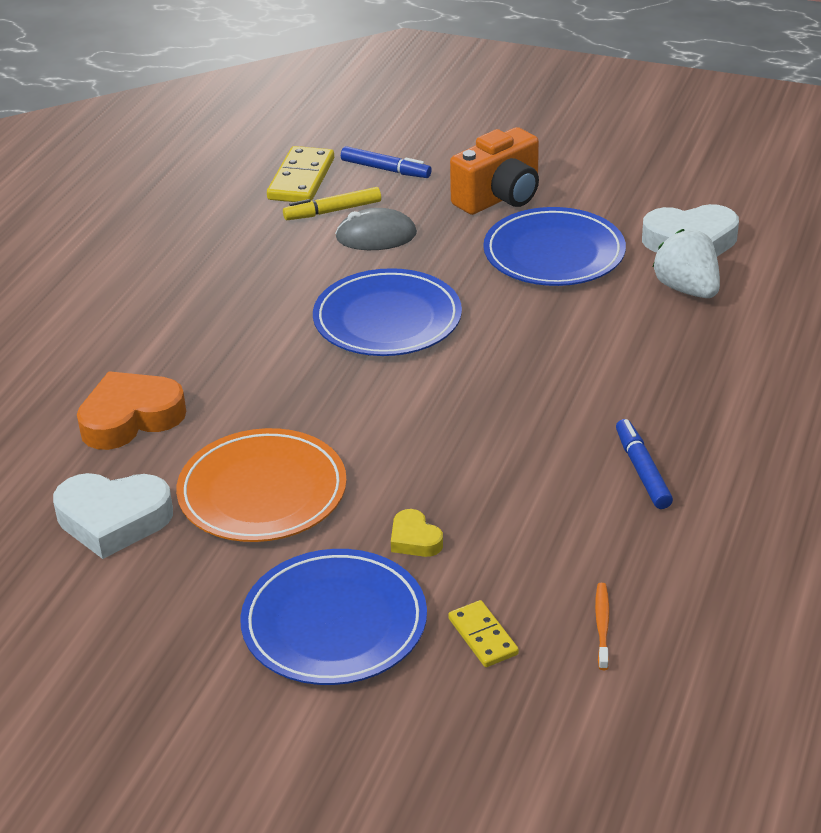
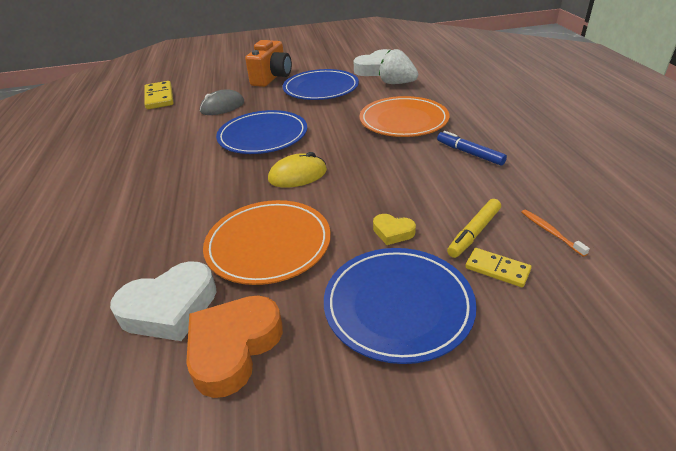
camera: 30 degrees left, 0 degrees up
orange heart [77,371,186,450] -> orange heart moved to [186,295,283,398]
yellow marker [283,187,381,220] -> yellow marker moved to [447,199,501,258]
blue marker [341,146,432,178] -> none
none -> yellow mouse [268,152,327,188]
none -> orange plate [360,96,450,137]

